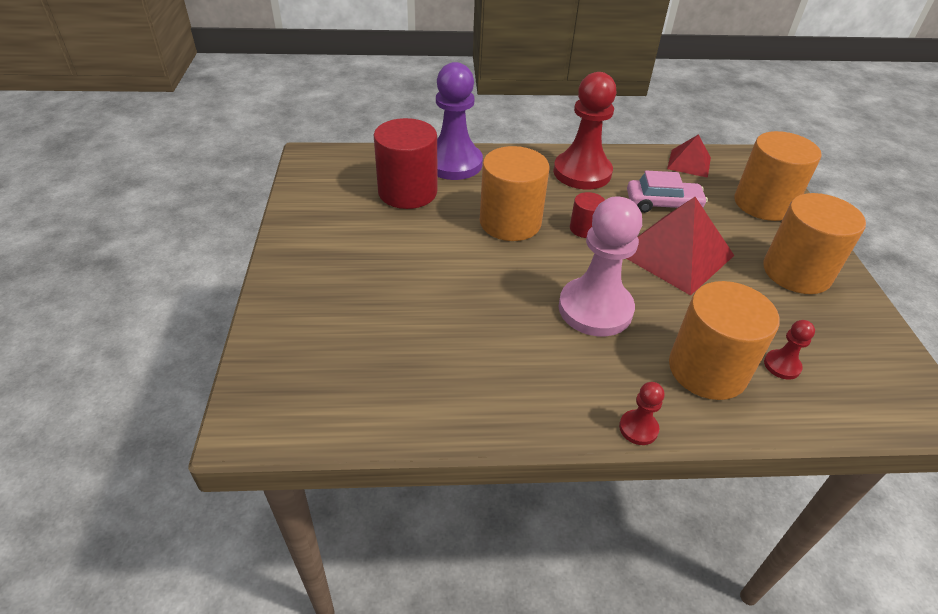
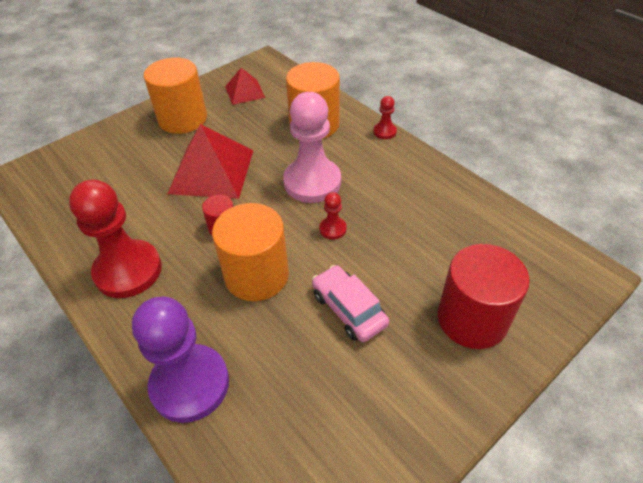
camera: 125 degrees left, 5 degrees up
red cylinder [374,118,437,209] -> red cylinder moved to [438,244,530,349]
pink car [627,171,708,213] -> pink car moved to [312,265,389,342]
red pyramid [667,134,711,178] -> red pyramid moved to [225,68,265,105]
orange cylinder [735,131,821,221] -> none
red pawn [764,320,815,380] -> red pawn moved to [319,192,347,240]

